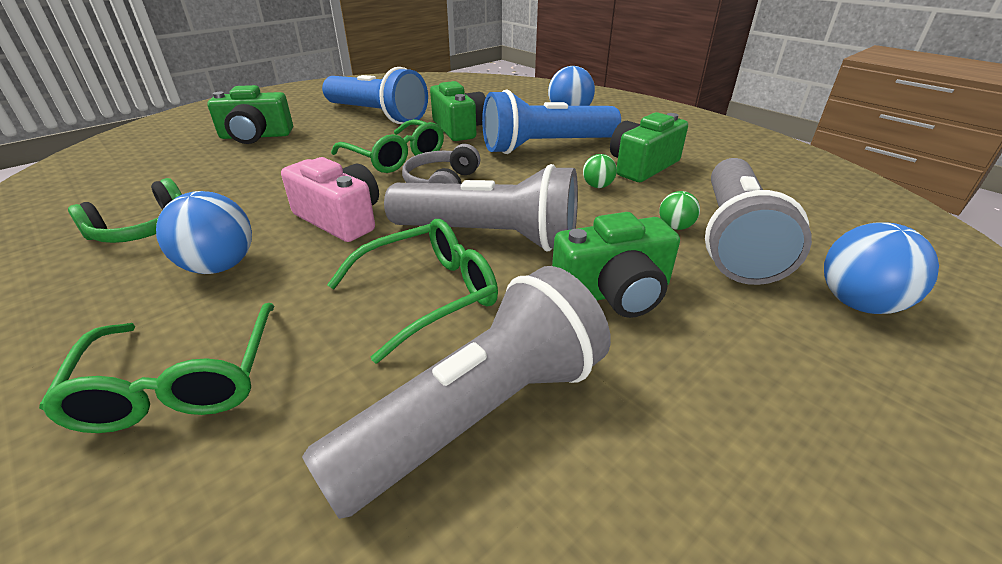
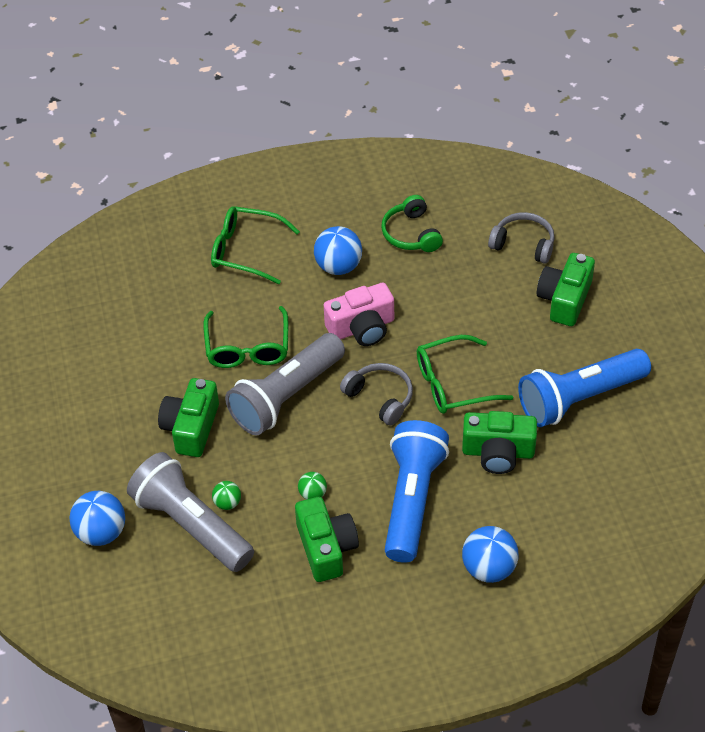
camera: 120 degrees right, 15 degrees up
grey flashlight [302,266,611,519] -> none
none -> grey headphones [488,212,555,264]

